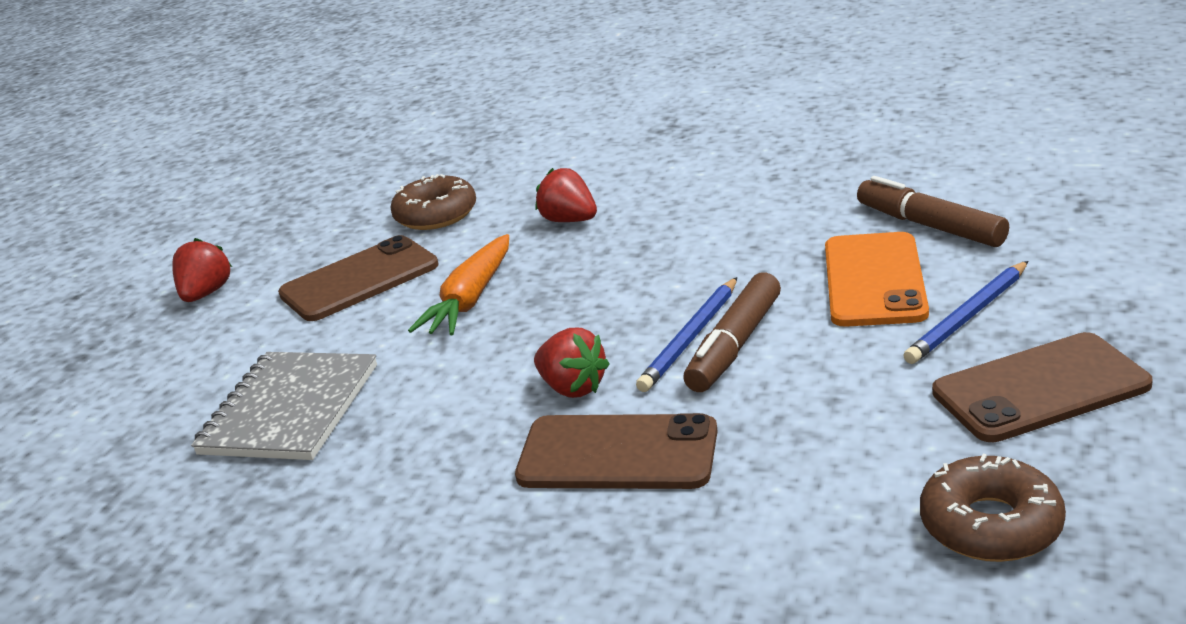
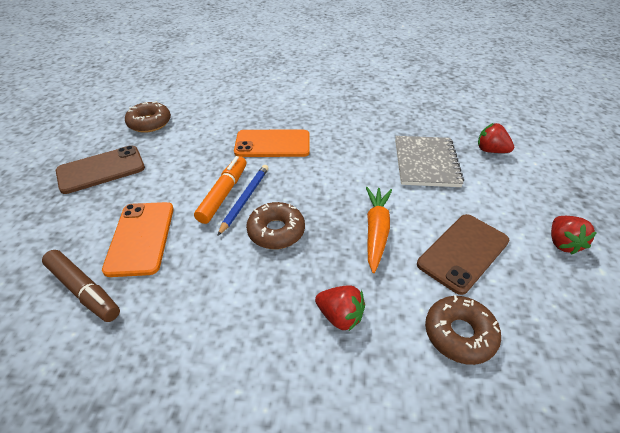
camera: 165 degrees right, 15 degrees up
brown phone [515,413,718,489] -> orange phone [234,130,310,157]
red strawberry [534,328,609,398] -> red strawberry moved to [478,123,514,153]
brown marker [683,272,781,392] -> orange marker [194,156,246,224]
blue pencil [903,261,1028,364] -> none
none -> brown donut [246,202,305,249]

